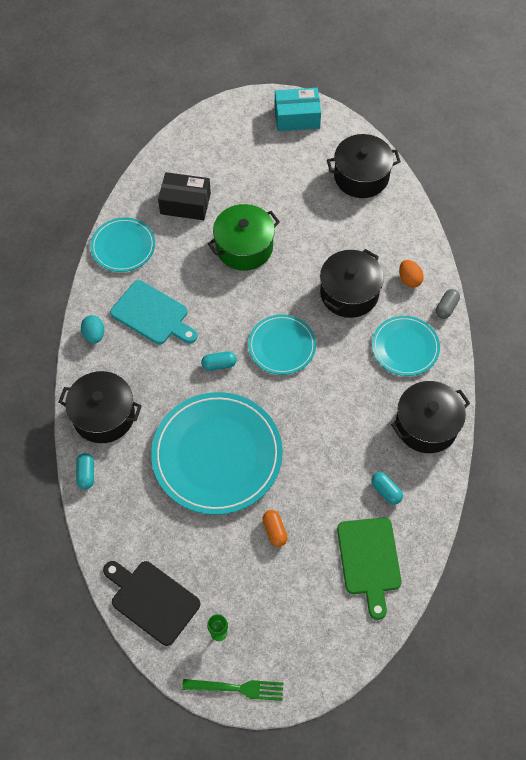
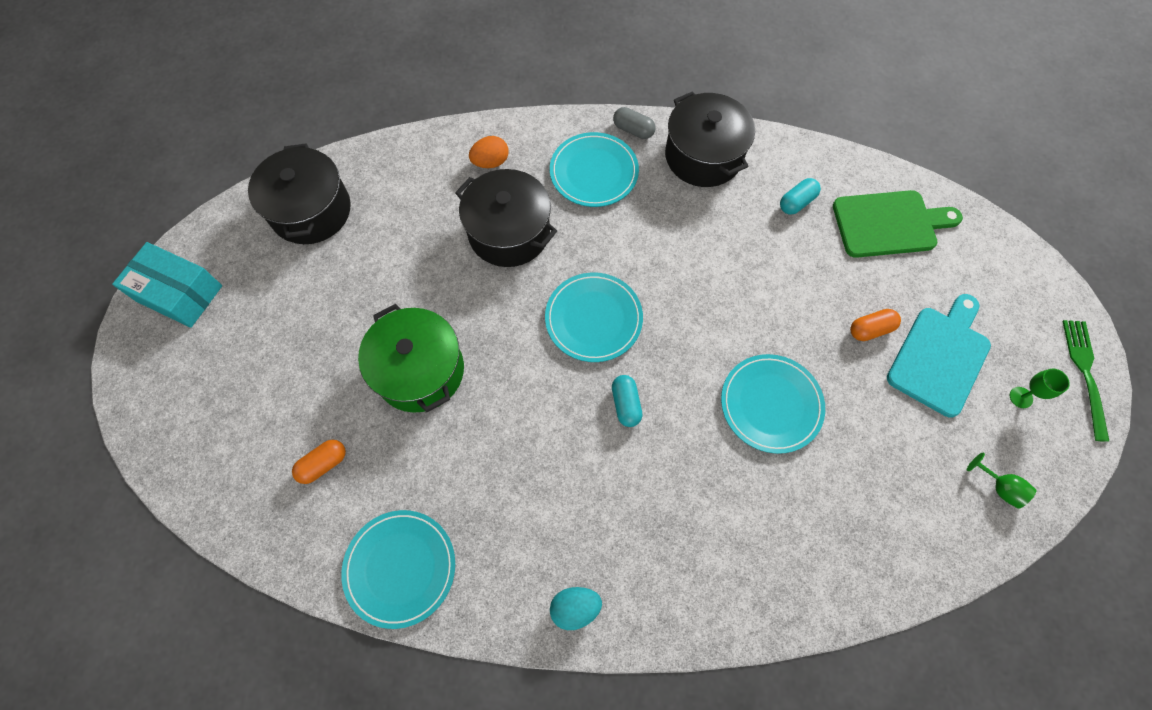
camera: 90 degrees left, 5 degrees up
black pot [58,371,142,443] -> none
turquoise capsule [76,453,94,489] -> none
black cutting board [103,561,200,646] -> green goblet [967,453,1036,509]
turquoise cutting board [110,280,197,344] -> turquoise cutting board moved to [887,294,991,418]
turquoise plate [151,392,283,515] -> turquoise plate [721,354,825,454], size x0.55
black box [158,172,211,220] -> orange capsule [292,440,346,484]
turquoise box [275,88,321,131] -> turquoise box turned 60 degrees counterclockwise [112,242,222,328]
grey capsule [436,289,460,319] -> grey capsule moved to [613,107,655,139]

